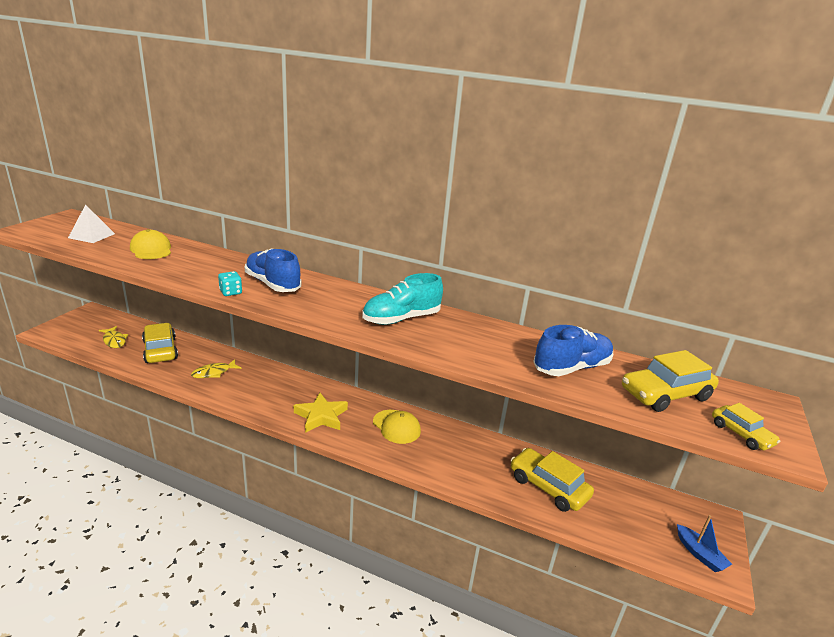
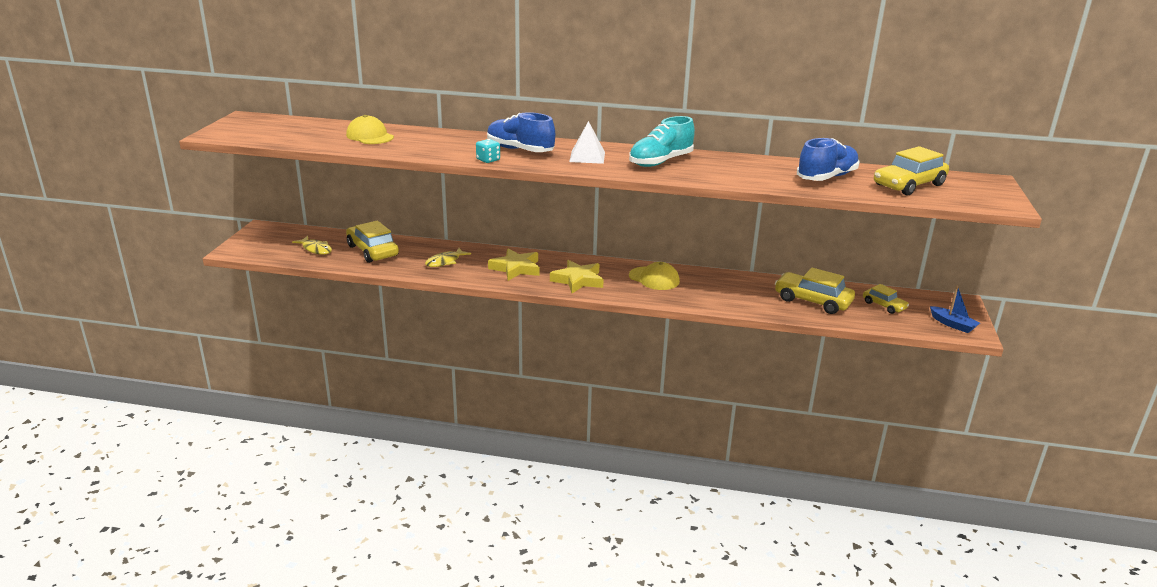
camera: 10 degrees left, 0 degrees up
white pyramid [68,204,115,243] -> white pyramid moved to [569,121,605,164]
yellow car [712,403,780,450] -> yellow car moved to [863,284,909,314]
none -> yellow star [488,248,540,281]

